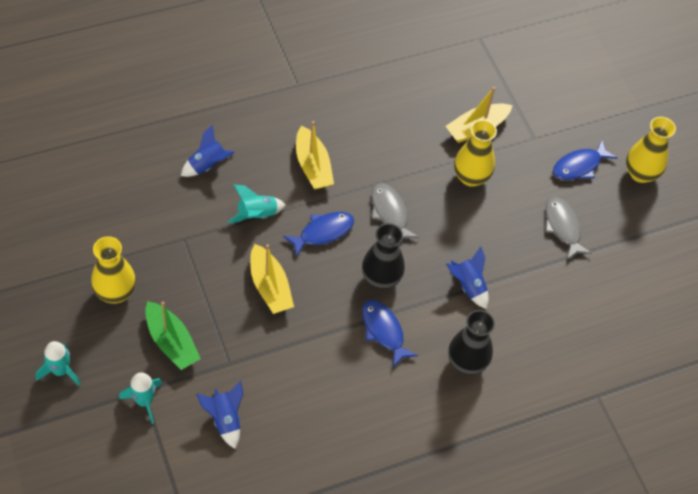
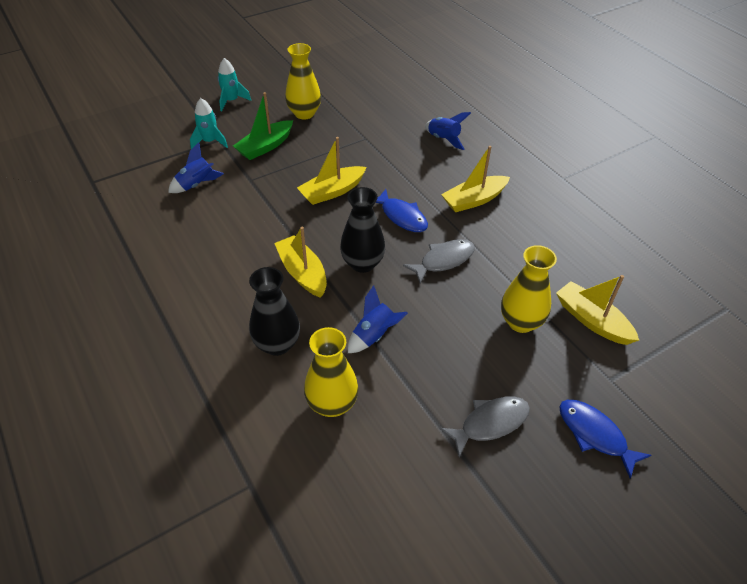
camera: 85 degrees right, 10 degrees down
turquoise rocket [228,185,286,223] -> none
blue fish [362,300,418,368] -> yellow boat [274,227,327,298]
yellow vase [626,117,676,183] -> yellow vase moved to [304,327,358,417]

